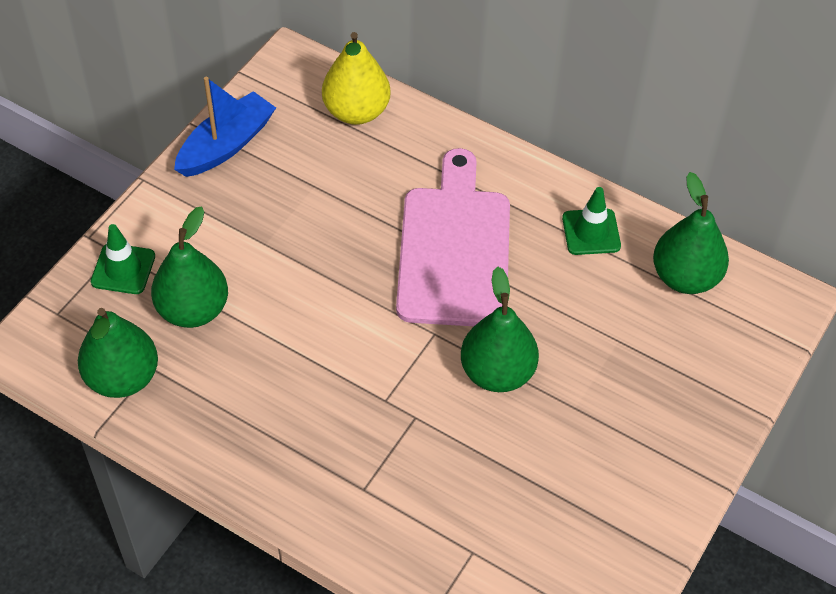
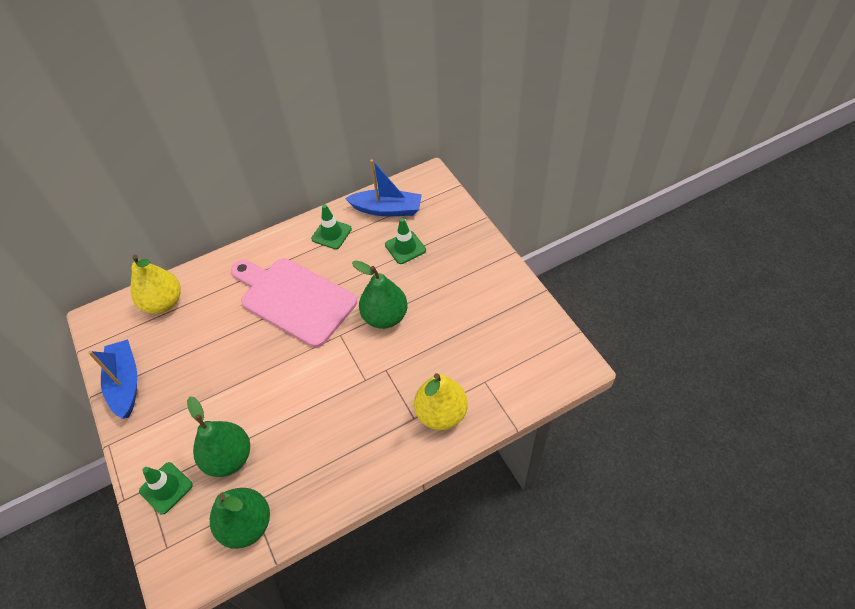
camera: 55 degrees left, 0 degrees up
green pear [653,172,729,294] -> blue boat [345,159,422,216]
none -> green traffic cone [385,218,426,264]
none -> yellow pear [414,373,468,430]

